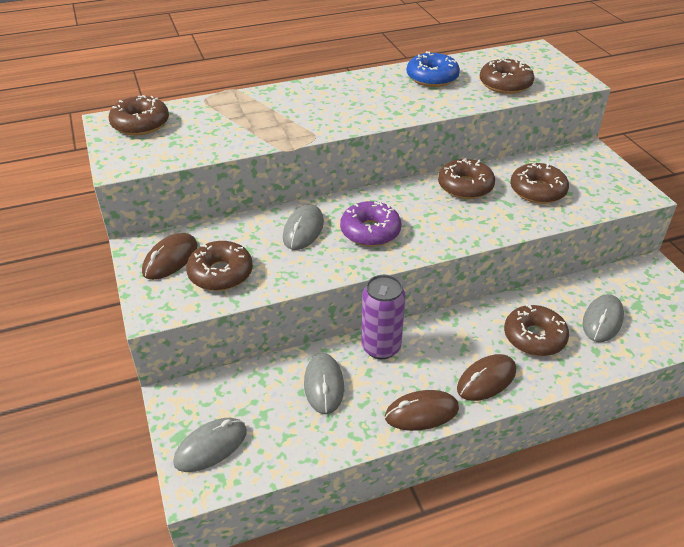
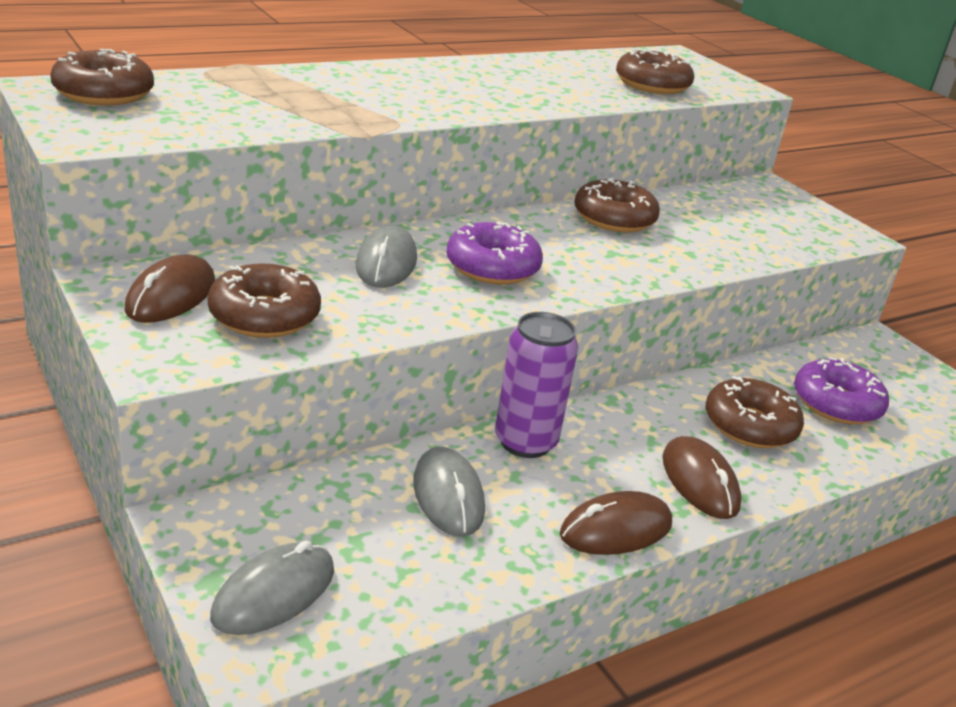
camera: 15 degrees left, 10 degrees down
blue donut [407,51,460,87] -> none
brown mouse [457,354,516,401] -> brown mouse turned 60 degrees counterclockwise [662,436,742,519]
brown donut [510,163,569,204] -> none
grey mouse [583,294,624,342] -> purple donut [794,357,889,425]

